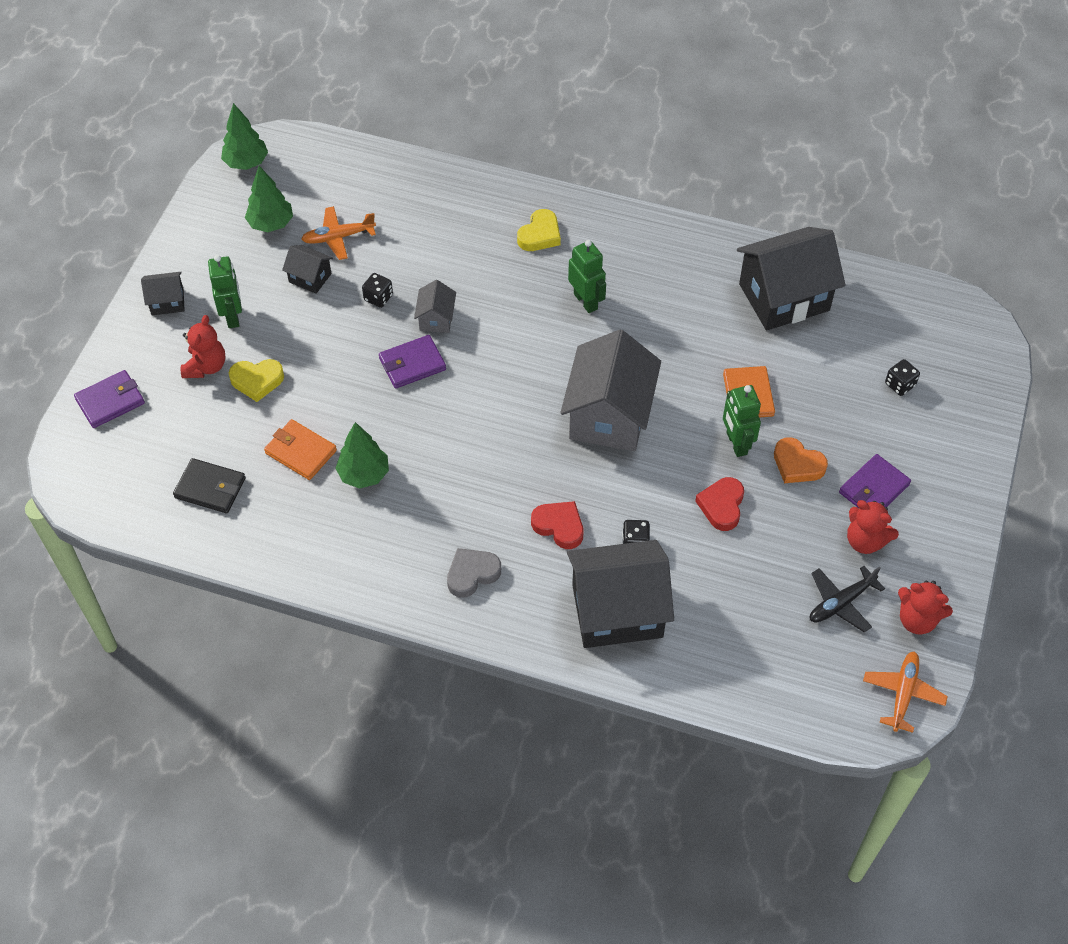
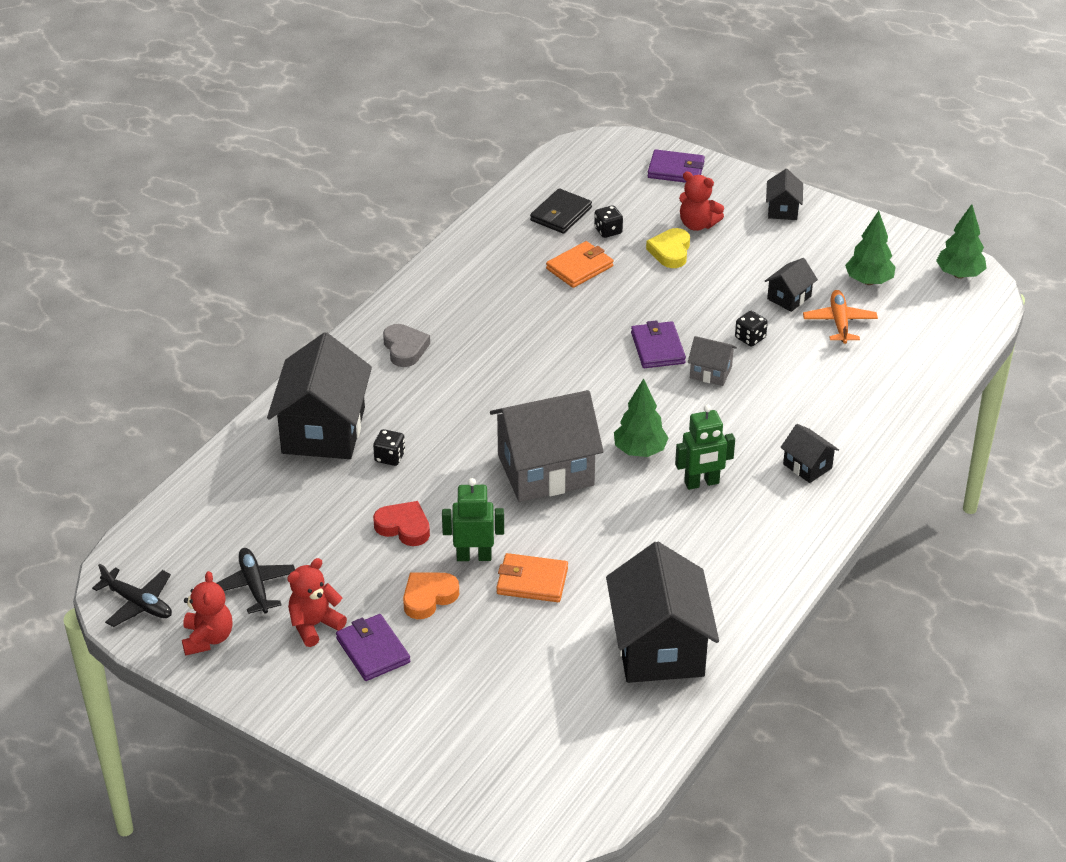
camera: 105 degrees right, 15 degrees down
purple wallet [74,370,145,428] -> purple wallet turned 60 degrees counterclockwise [647,149,705,183]
green robot [208,255,242,328] -> none
green tree [335,422,389,489] -> green tree moved to [614,378,669,457]
yellow heart [517,209,561,251] -> black house [780,424,839,483]
red heart [531,501,583,549] -> none
grey house [560,330,661,451] -> grey house turned 45 degrees counterclockwise [490,390,603,502]
orange plane [863,652,948,733] -> black plane [92,563,172,627]
black dice [885,359,920,396] -> black dice moved to [594,205,623,238]
red teddy bear [898,581,953,634] -> red teddy bear turned 135 degrees clockwise [182,571,233,655]

